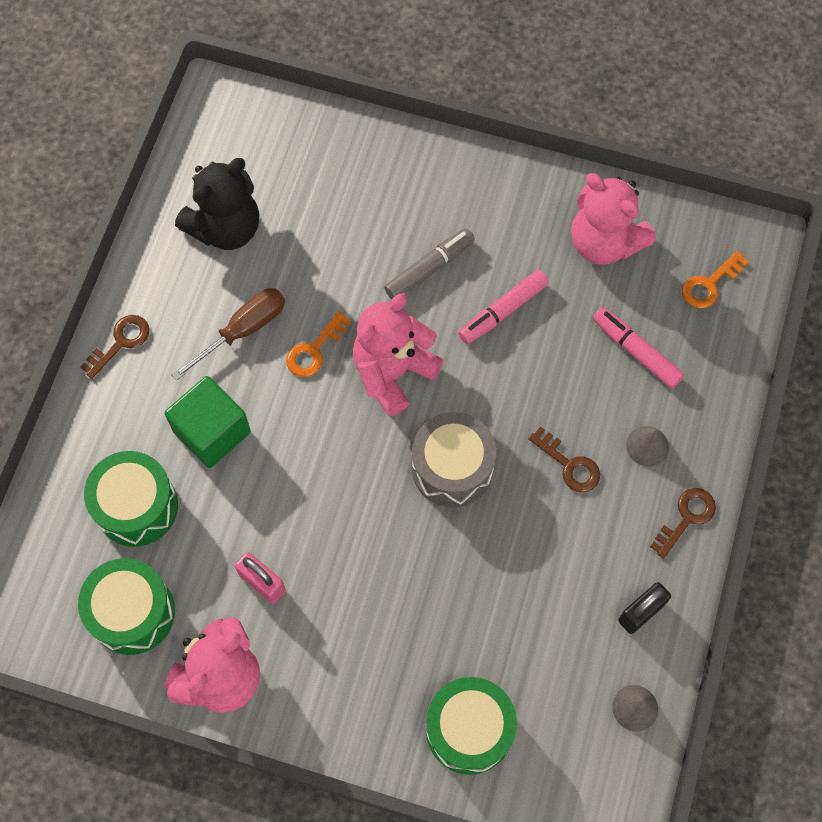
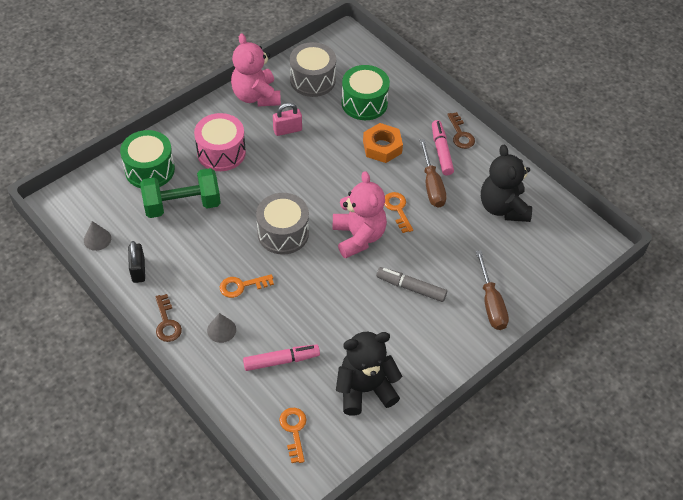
camera: 120 degrees right, 15 degrees down
green drum [78,558,175,655] -> grey drum [290,42,336,97]
green cube [164,376,251,468] -> orange nut [363,123,403,163]
grey marker [384,228,475,299] -> grey marker turned 120 degrees clockwise [376,267,447,302]
pink marker [458,270,549,344] -> pink marker moved to [432,120,454,176]
brown key [528,427,600,492] -> orange key [220,274,274,298]
pink teddy bear [571,173,656,265] -> black teddy bear [336,332,402,416]
none -> green dumbbell [140,168,221,218]
none -> pink drum [194,113,246,171]
none -> brown screwdriver [476,250,509,330]

